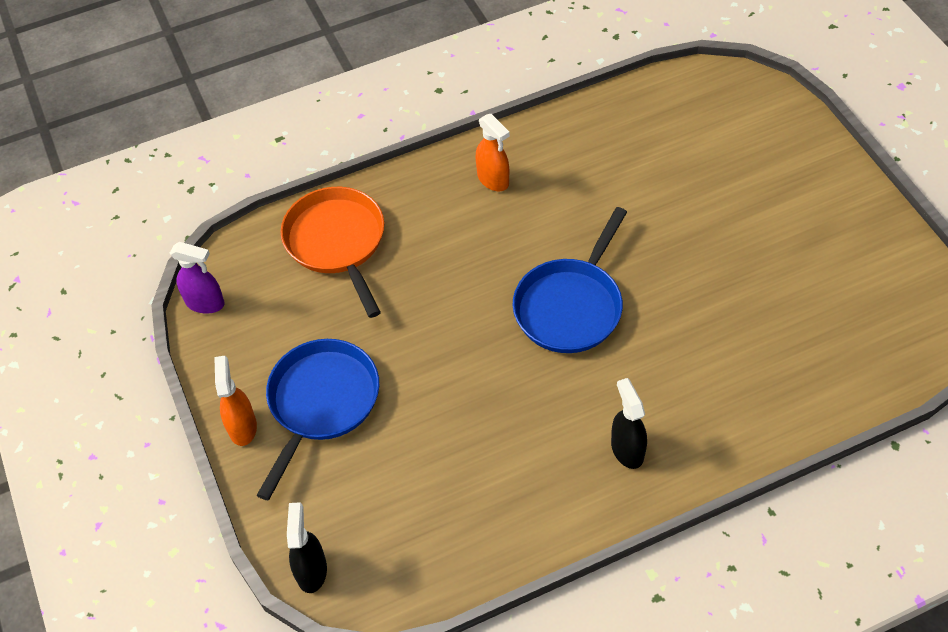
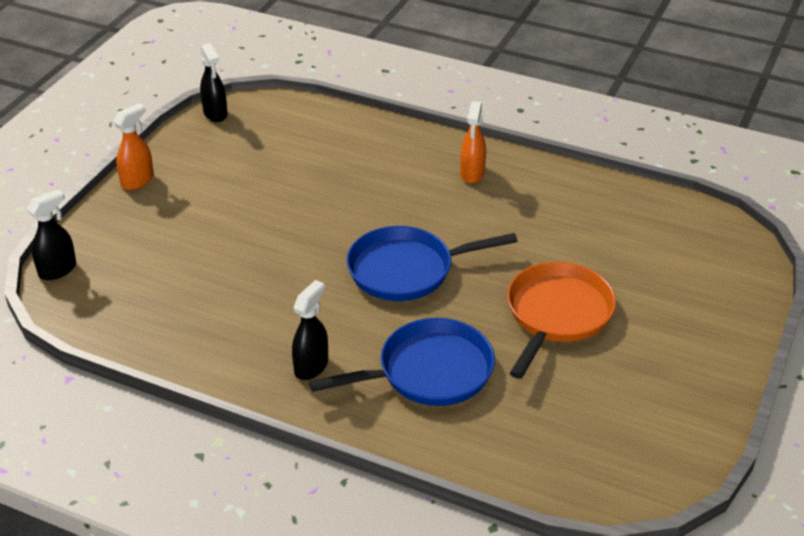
camera: 45 degrees right, 15 degrees down
purple spray bottle [170,242,225,314] -> black spray bottle [200,43,228,122]
blue pan [257,339,379,501] -> blue pan moved to [309,318,495,406]
orange pan [281,187,384,318] -> orange pan moved to [507,262,616,379]

